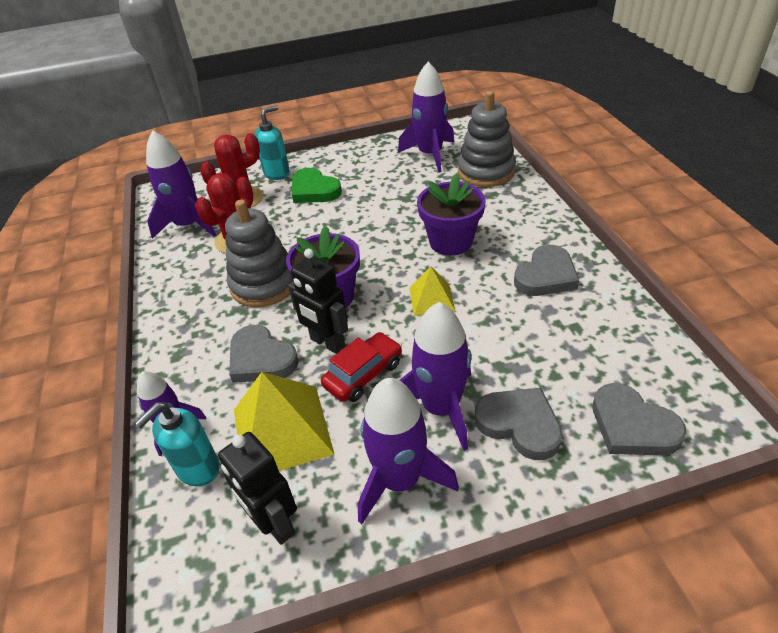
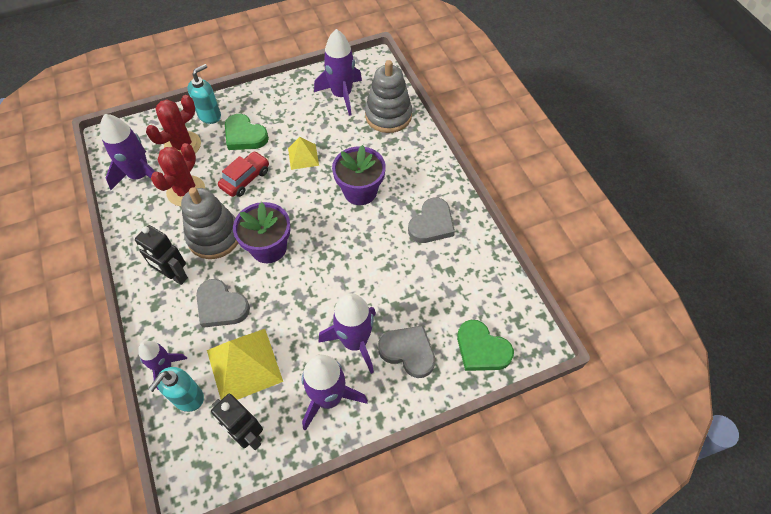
camera: 10 degrees left, 15 degrees up
black robot [288,249,348,354] -> black robot moved to [135,225,188,285]
red car [321,332,402,402] -> red car moved to [218,151,269,197]
yellow pyramid [409,267,455,316] -> yellow pyramid moved to [288,137,319,170]
grey heart [593,383,687,455] -> green heart [457,320,514,371]

